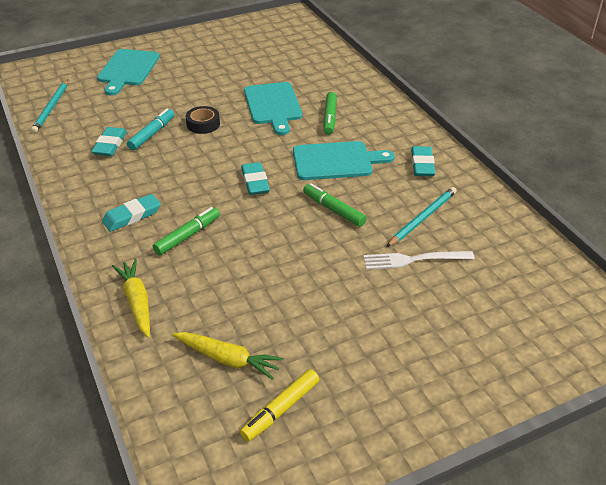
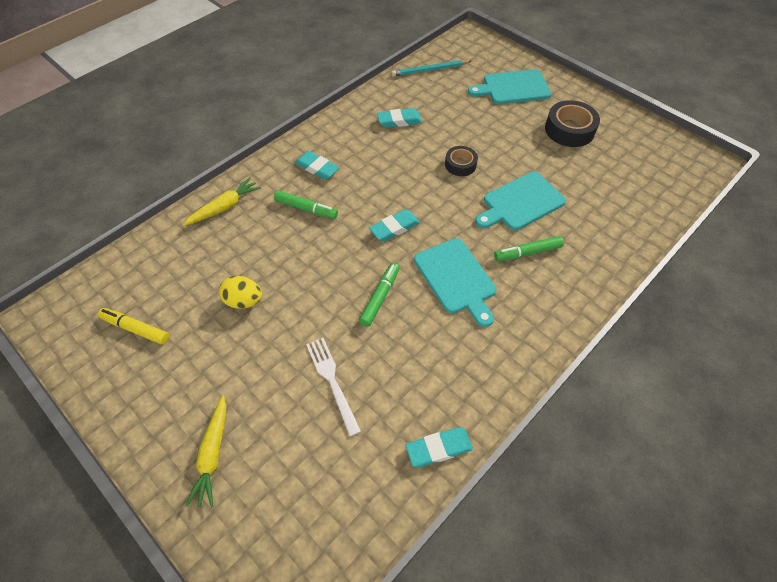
camera: 70 degrees right, 15 degrees up
turquoise marker [127,109,174,150] -> none
yellow carrot [172,332,284,380] -> yellow carrot moved to [185,395,226,508]
turquoise pencil [387,187,457,247] -> none
turquoise eraser [411,146,435,176] -> turquoise eraser moved to [406,427,473,467]
none -> yellow egg [219,276,262,309]
none -> black tape [545,100,600,147]

